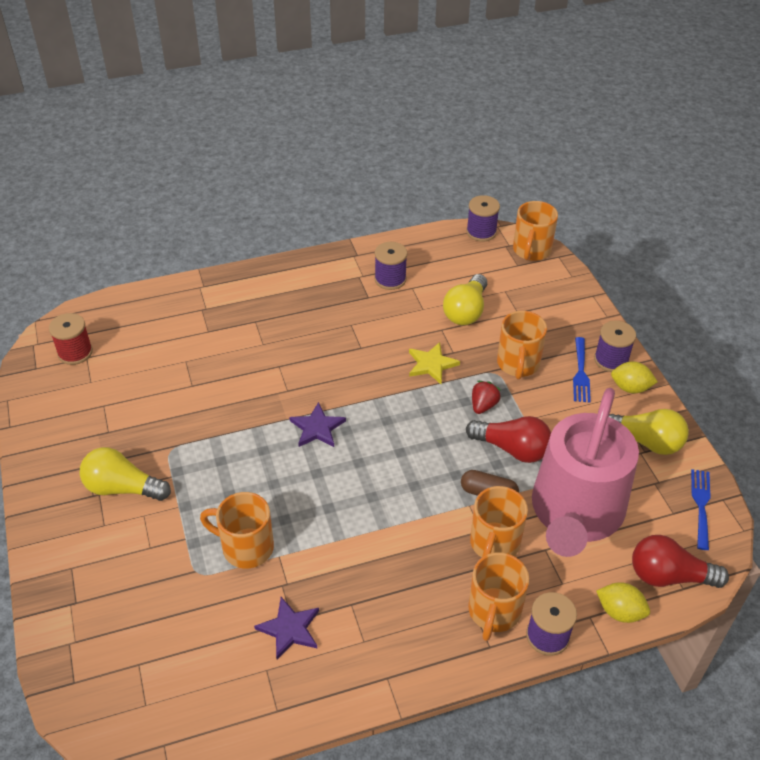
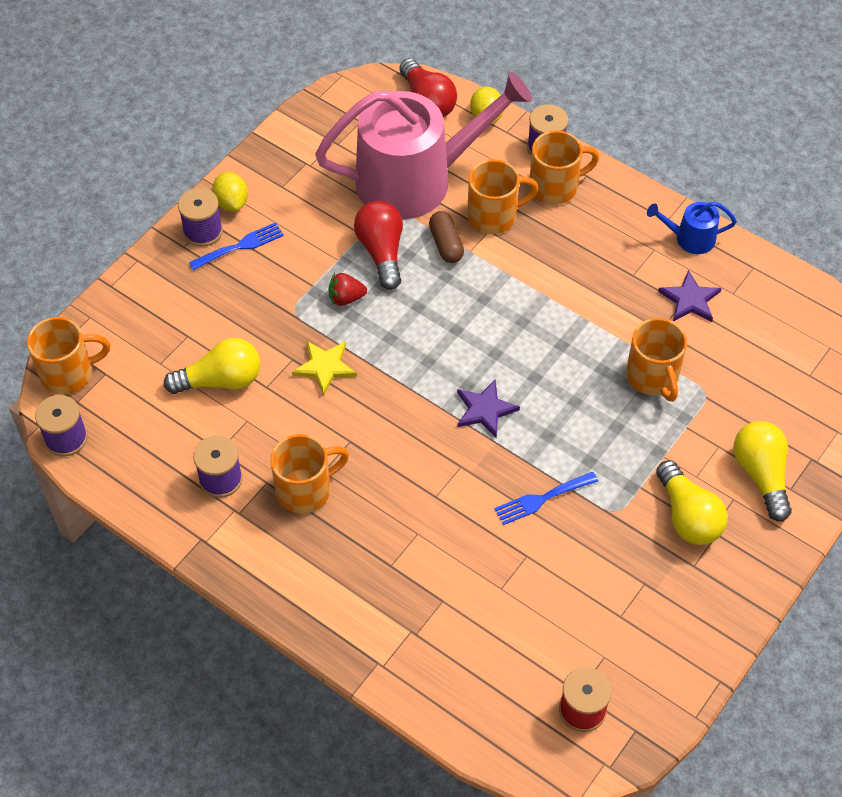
camera: 125 degrees left, 10 degrees up
orange mug [497,311,547,380] -> orange mug moved to [270,434,349,514]
yellow light bulb [609,409,689,455] -> yellow light bulb moved to [733,421,792,522]
blue fork [691,469,711,550] -> blue fork moved to [494,472,598,525]
none -> blue watering can [647,202,737,254]

